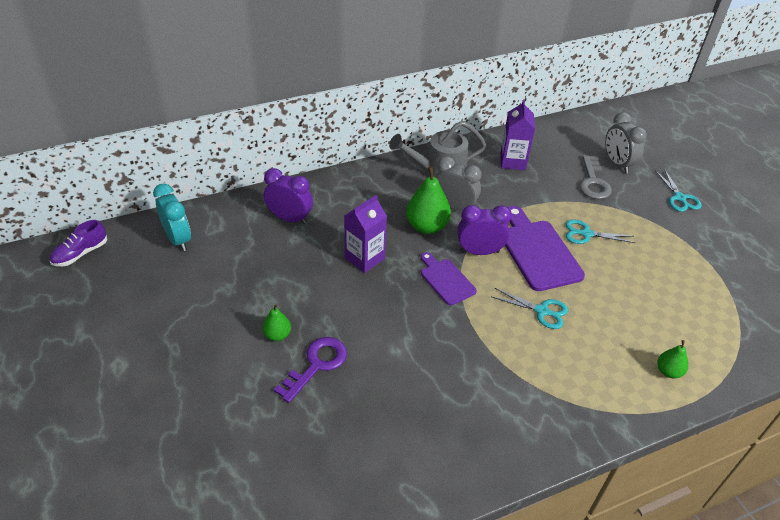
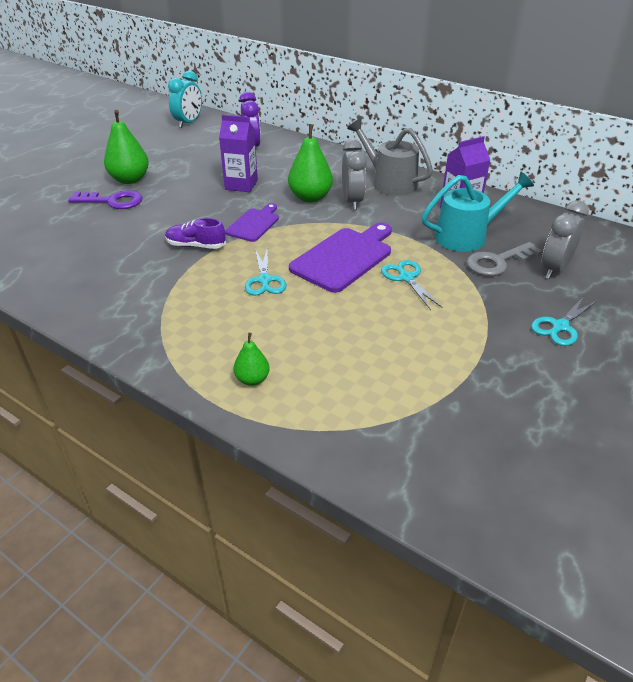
camera: 60 degrees right, 5 degrees down
purple shoe [50,220,107,267] -> purple shoe moved to [165,218,226,249]
green pear [262,304,291,341] -> green pear [104,110,149,184], size x1.82
purple clock [457,205,512,255] -> none
none -> turquoise watering can [422,172,534,252]

